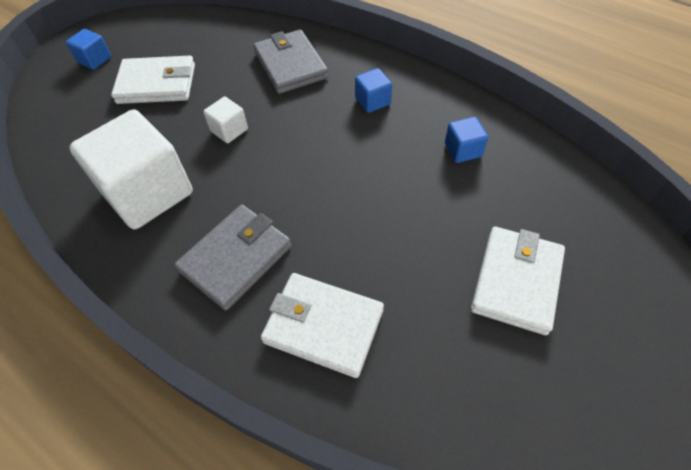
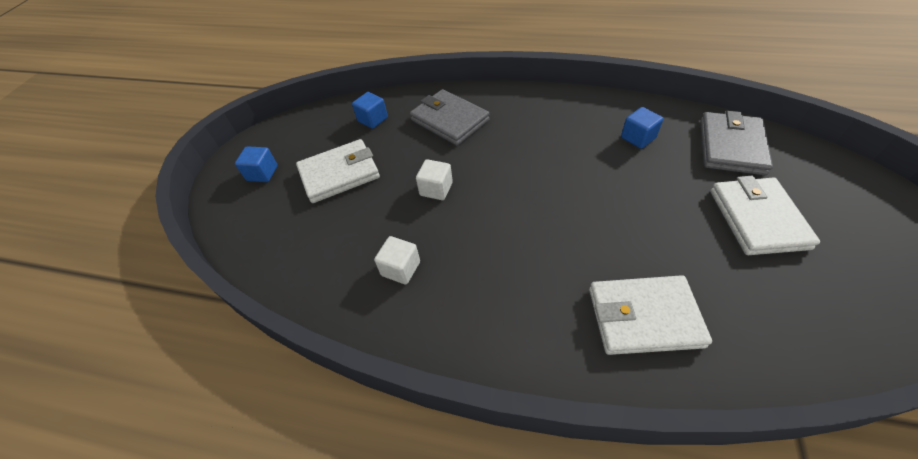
camera: 20 degrees left, 5 degrees down
white cube [69,109,193,229] -> white cube [374,236,420,285], size x0.44
grey wallet [174,205,291,310] -> grey wallet moved to [700,111,773,175]
blue cube [355,68,392,113] -> blue cube moved to [352,92,388,129]

